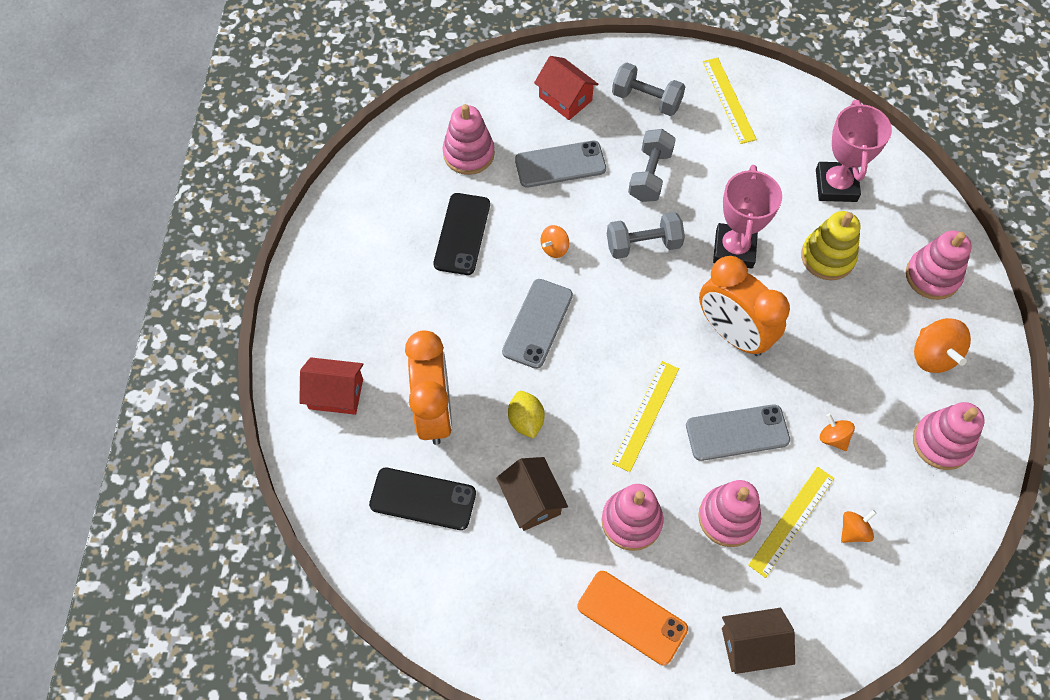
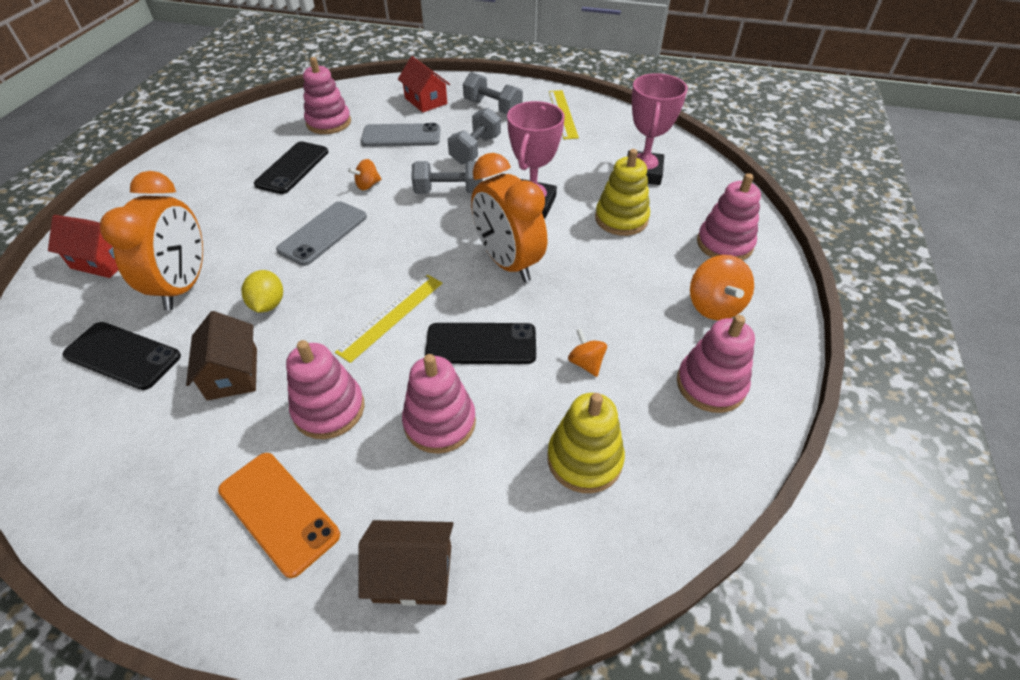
camera: 10 degrees right, 15 degrees down
grey phone [686,404,790,461] -> black phone [425,323,536,364]
yellow ruler [748,467,835,578] -> none
orange spinning top [841,510,876,543] -> yellow stacking toy [547,393,625,493]

